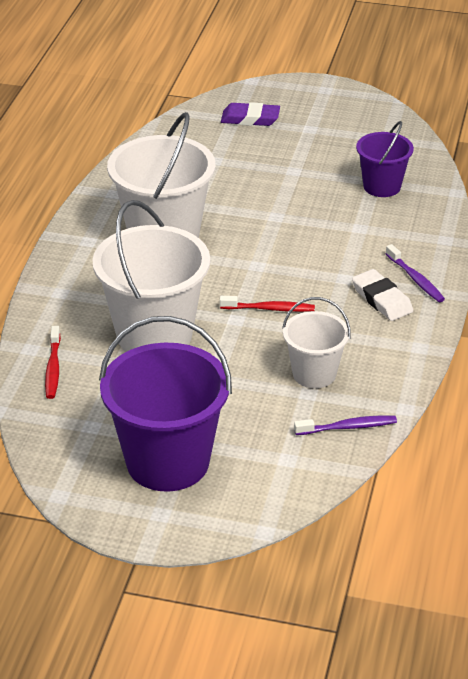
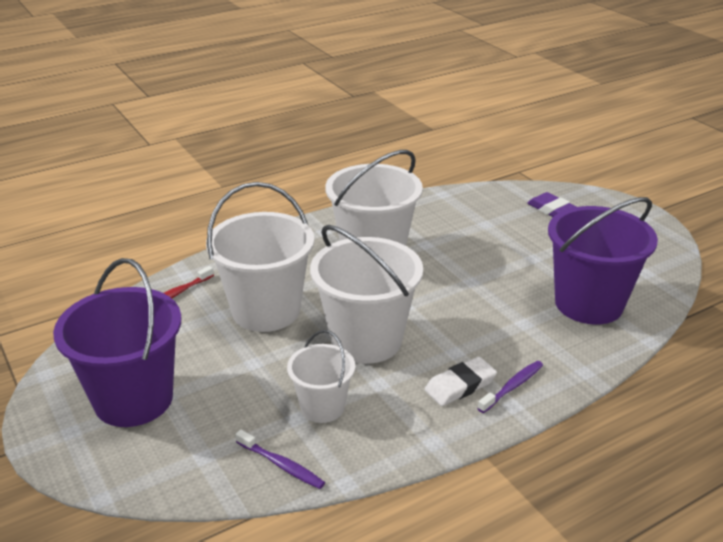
camera: 45 degrees right, 5 degrees down
red toothbrush [220,296,315,312] -> white bucket [310,225,423,364]
white eraser [352,269,413,321] -> white eraser turned 45 degrees clockwise [425,357,497,406]
purple bucket [356,121,414,197] -> purple bucket [548,197,658,325], size x1.79
purple toothbrush [386,244,445,302] -> purple toothbrush turned 150 degrees counterclockwise [478,361,543,413]

